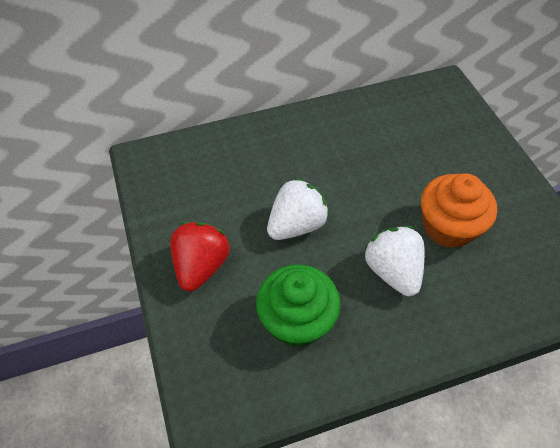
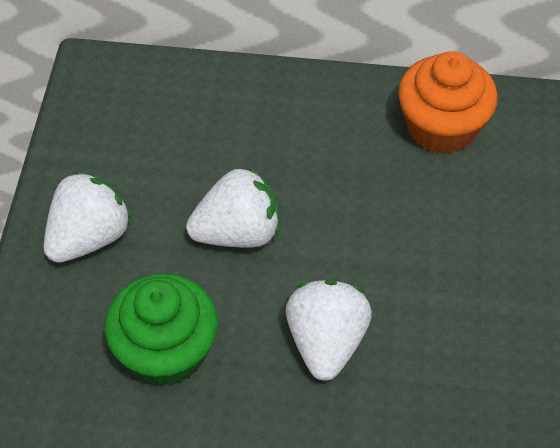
camera: 25 degrees right, 0 degrees up
red strawberry [170,222,230,292] -> white strawberry [44,171,132,263]
orange cupcake [421,173,497,248] -> orange cupcake moved to [398,51,498,154]

